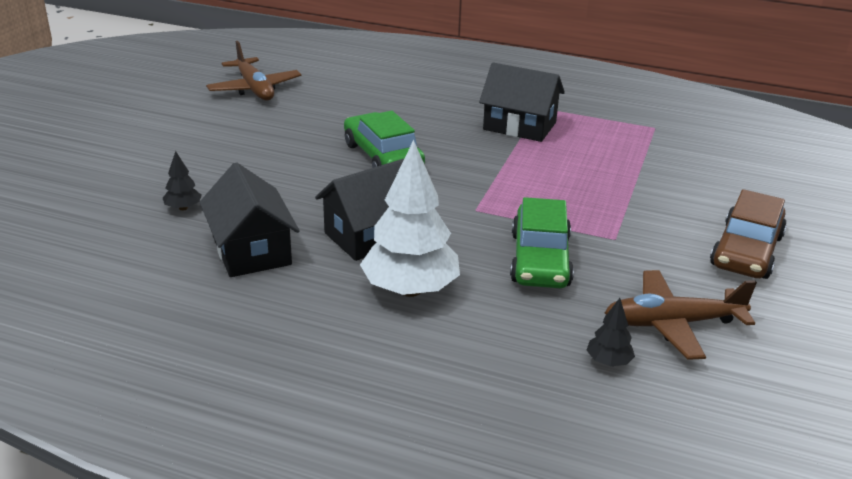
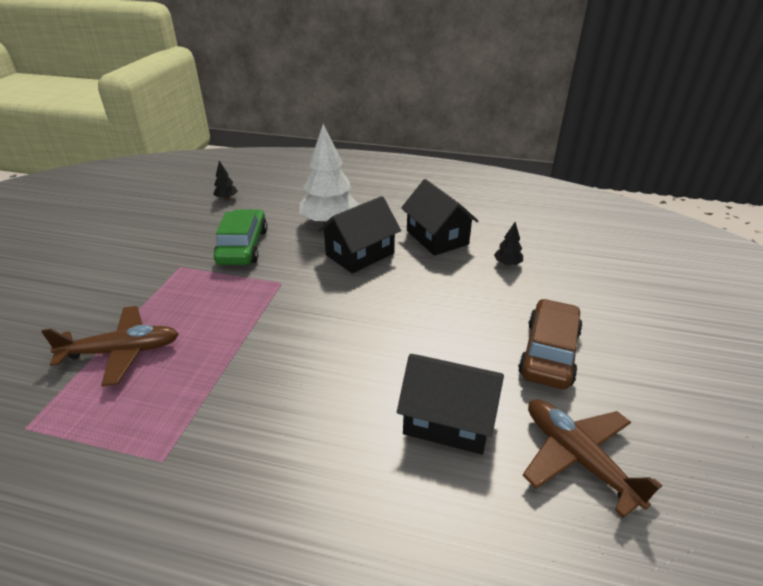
camera: 175 degrees right, 5 degrees up
green car [344,111,425,168] -> none
black house [479,62,565,142] -> black house moved to [397,354,504,455]
brown plane [605,270,757,360] -> brown plane moved to [41,306,179,386]
brown car [710,189,787,279] -> brown car moved to [518,299,583,389]

